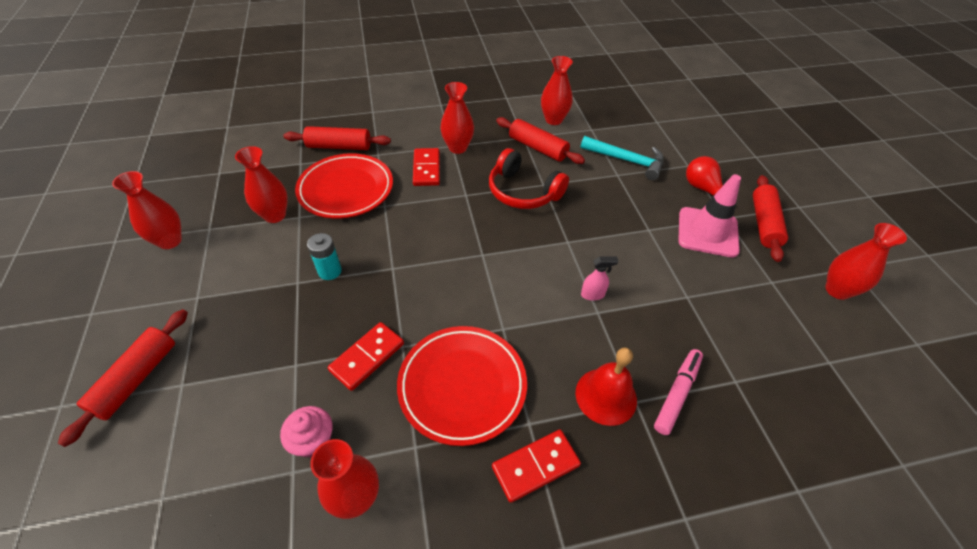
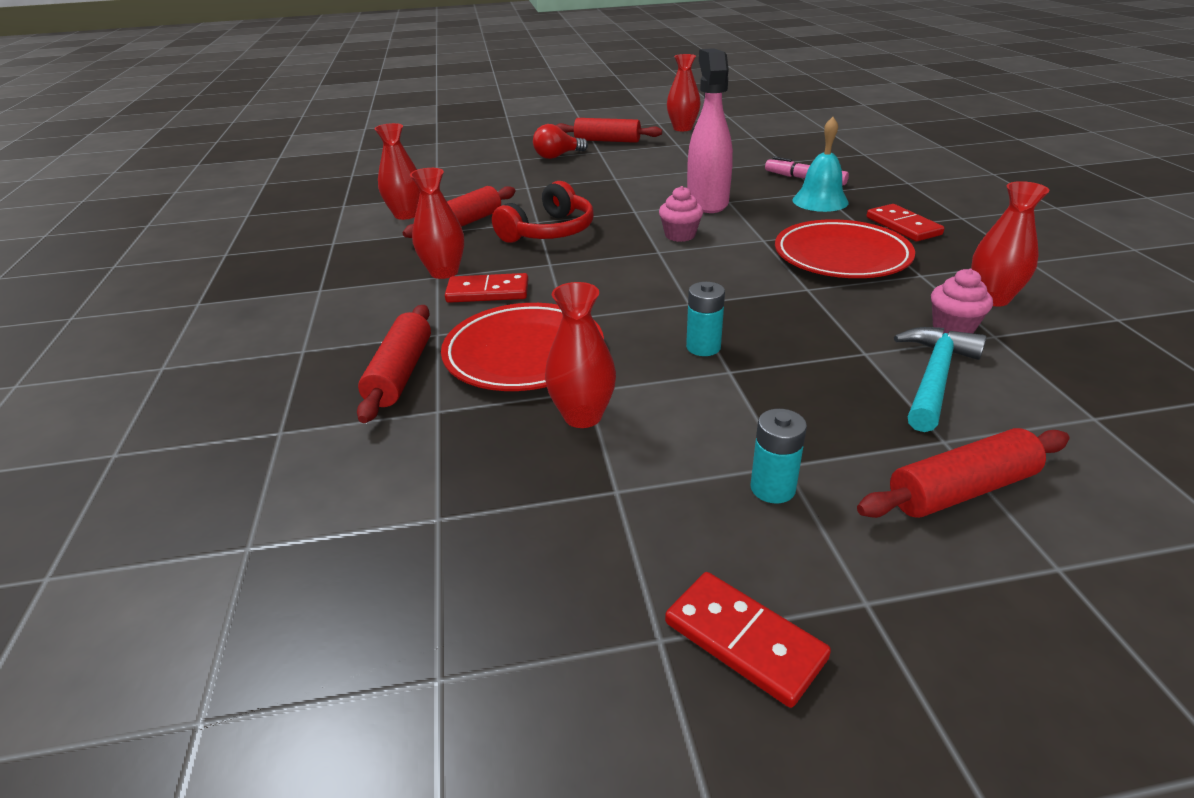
camera: 85 degrees left, 15 degrees down
red rolling pin [58,309,188,447] -> red rolling pin turned 45 degrees counterclockwise [857,428,1070,518]
red vase [112,171,182,249] -> none
red domino [328,322,404,391] -> red domino moved to [665,572,831,708]
red bell [576,348,637,426] -> turquoise bell [793,117,849,212]
turquoise hammer [580,136,664,180] -> turquoise hammer moved to [894,327,987,432]
pink spray bottle [581,256,618,301] -> pink spray bottle [687,48,733,213], size x2.49
pink traffic cone [678,174,741,258] -> none
none -> pink cupcake [659,186,703,242]
none -> turquoise battery [750,409,807,503]

